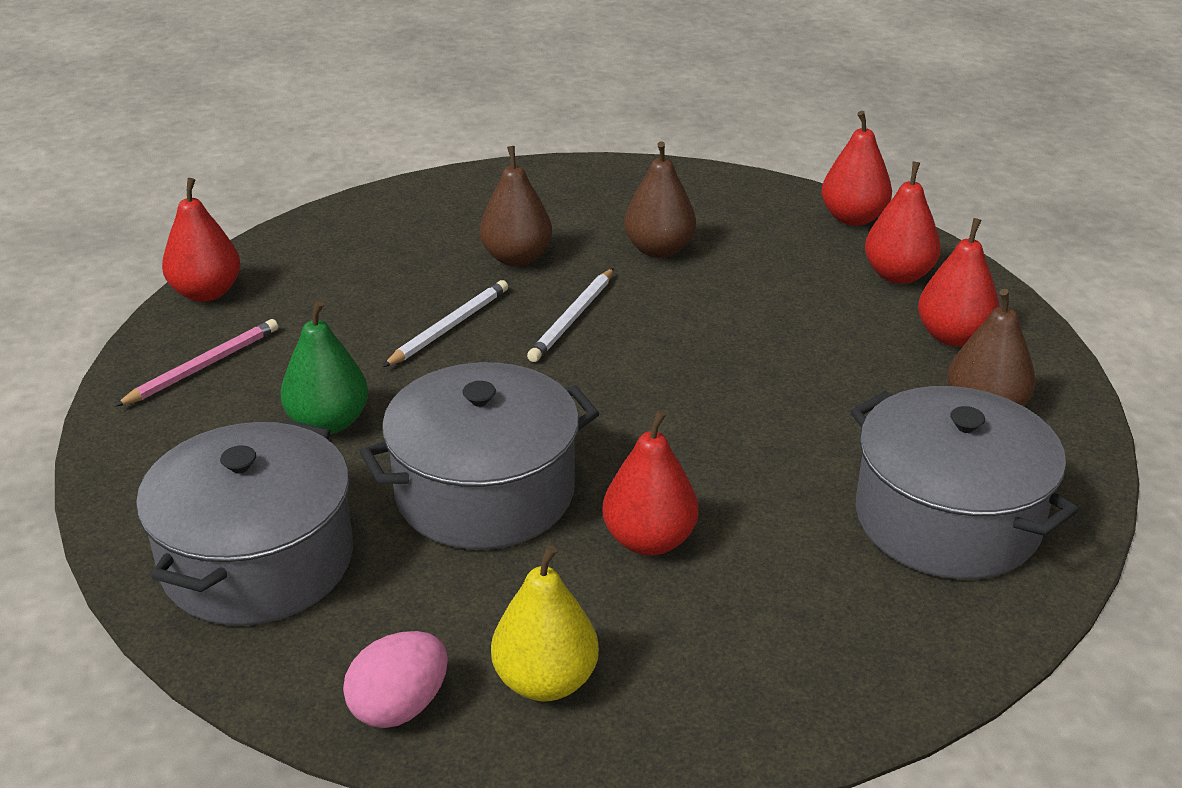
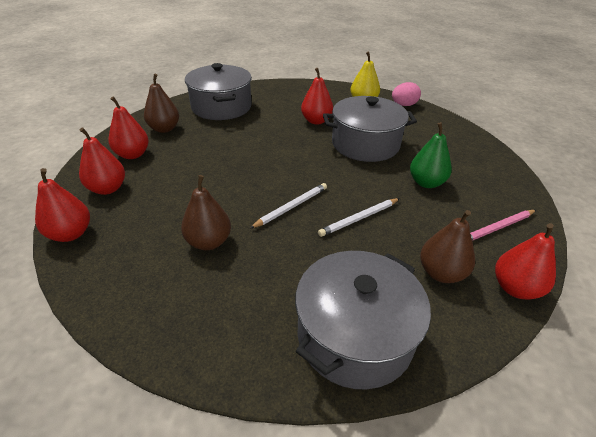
camera: 160 degrees left, 5 degrees up
grey pot [136,420,353,626] -> grey pot moved to [295,251,431,389]
brown pear [480,146,552,266] -> brown pear moved to [420,210,475,283]

